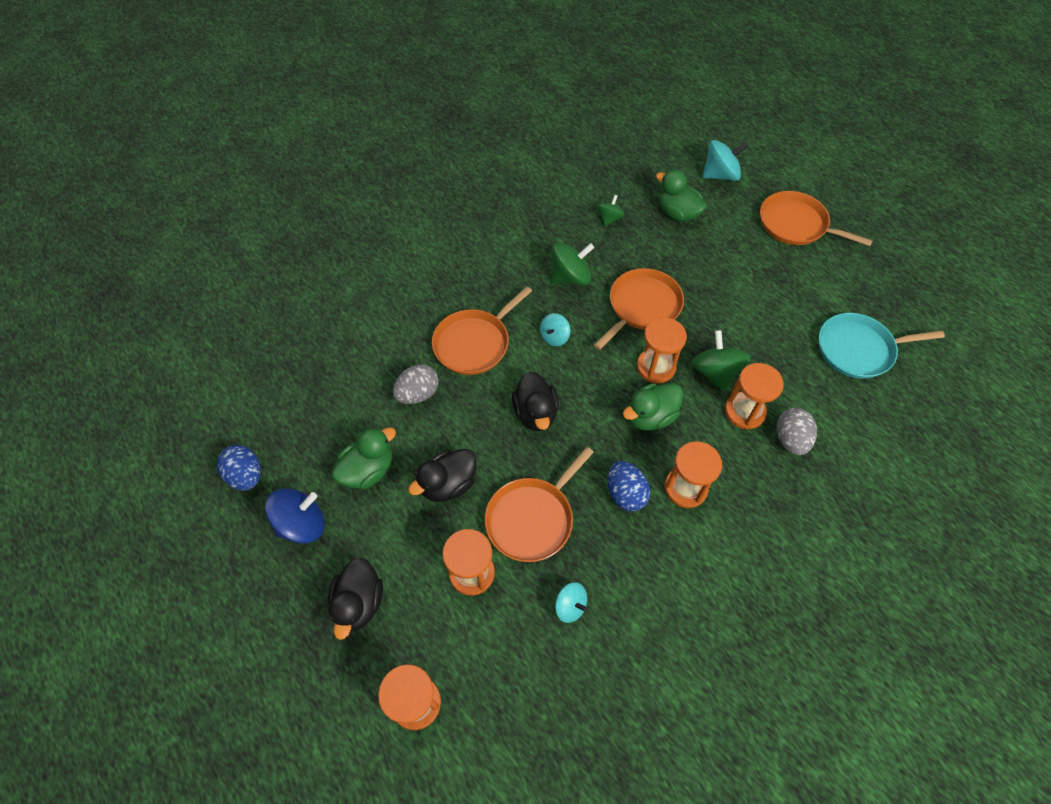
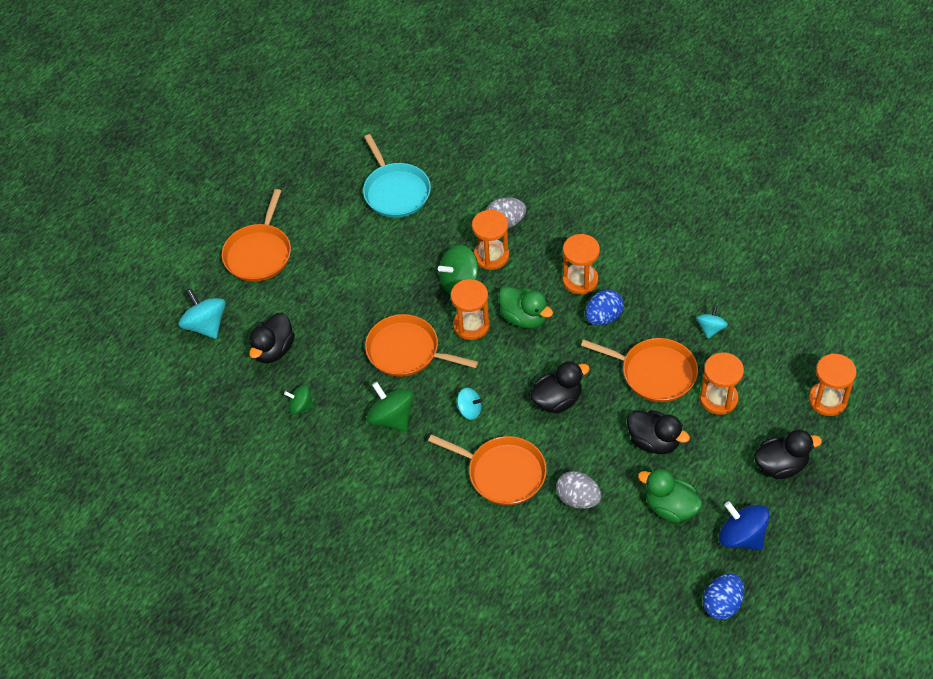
camera: 105 degrees left, 5 degrees down
green duck [656,170,707,222] -> black duck [249,313,295,363]

